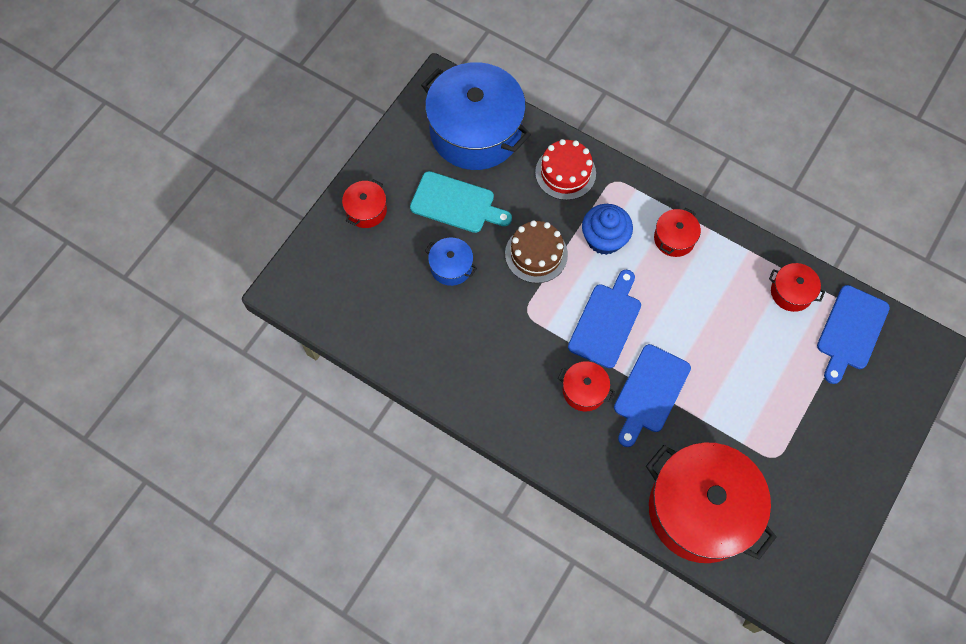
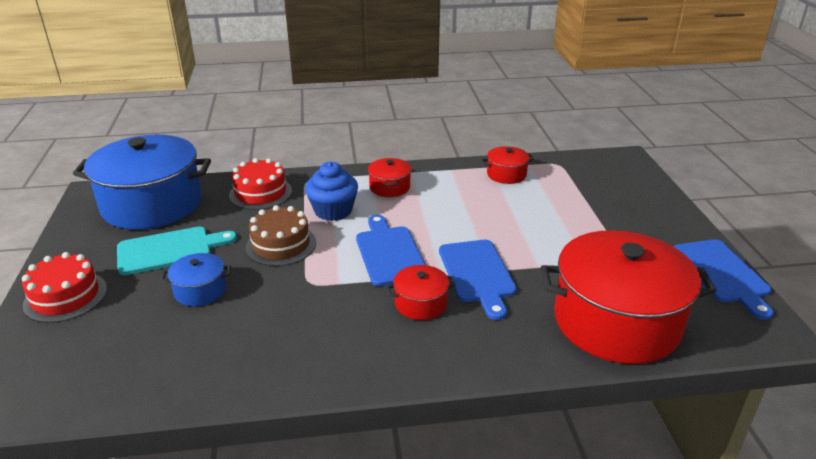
camera: 40 degrees left, 35 degrees down
red pot [342,179,387,228] -> red cake [22,252,107,323]
blue cutting board [817,285,890,384] -> blue cutting board moved to [673,239,774,320]

